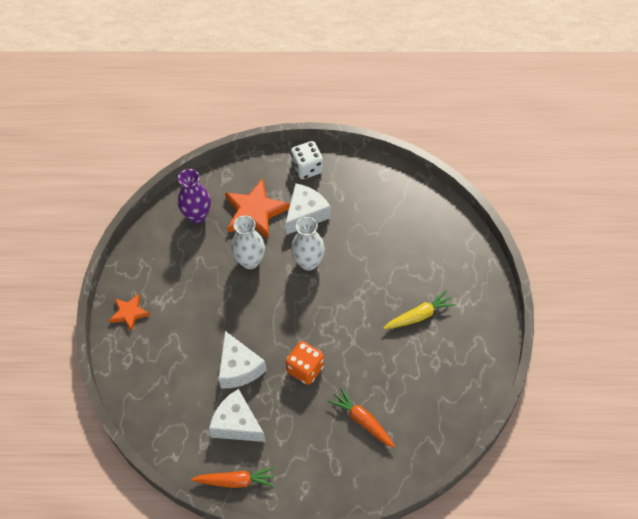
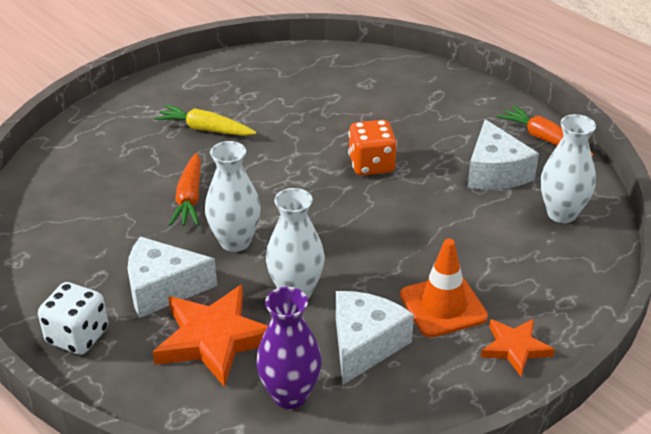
camera: 135 degrees left, 20 degrees down
white cheese [219,331,266,389] -> white cheese moved to [336,291,414,385]
orange carrot [328,387,395,448] -> orange carrot moved to [169,153,201,226]
none -> orange traffic cone [400,239,488,337]
none -> white vase [541,114,596,223]

